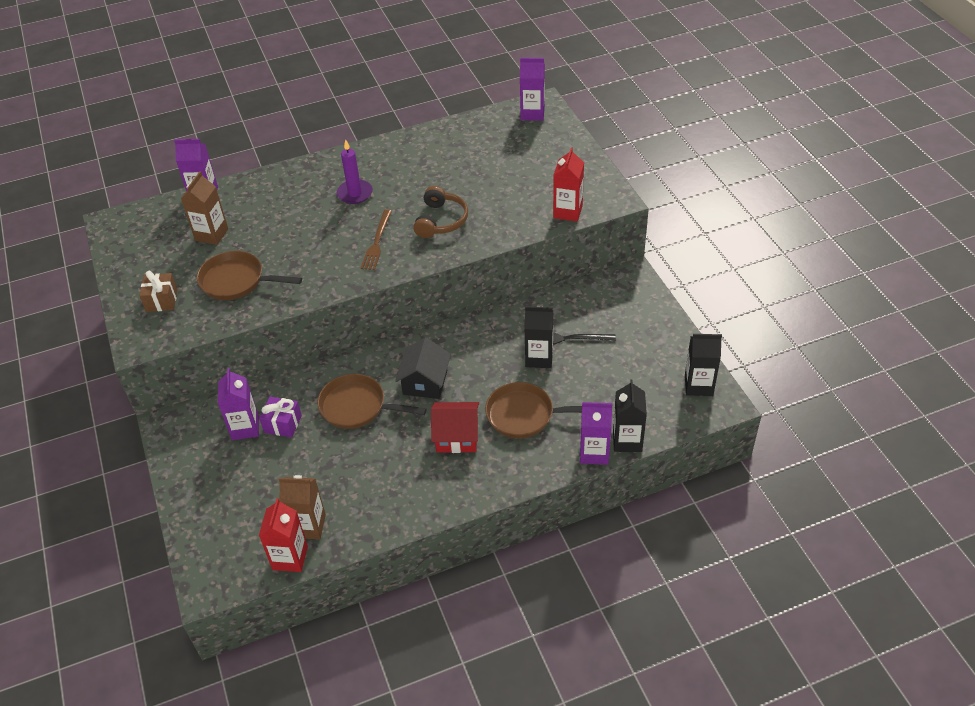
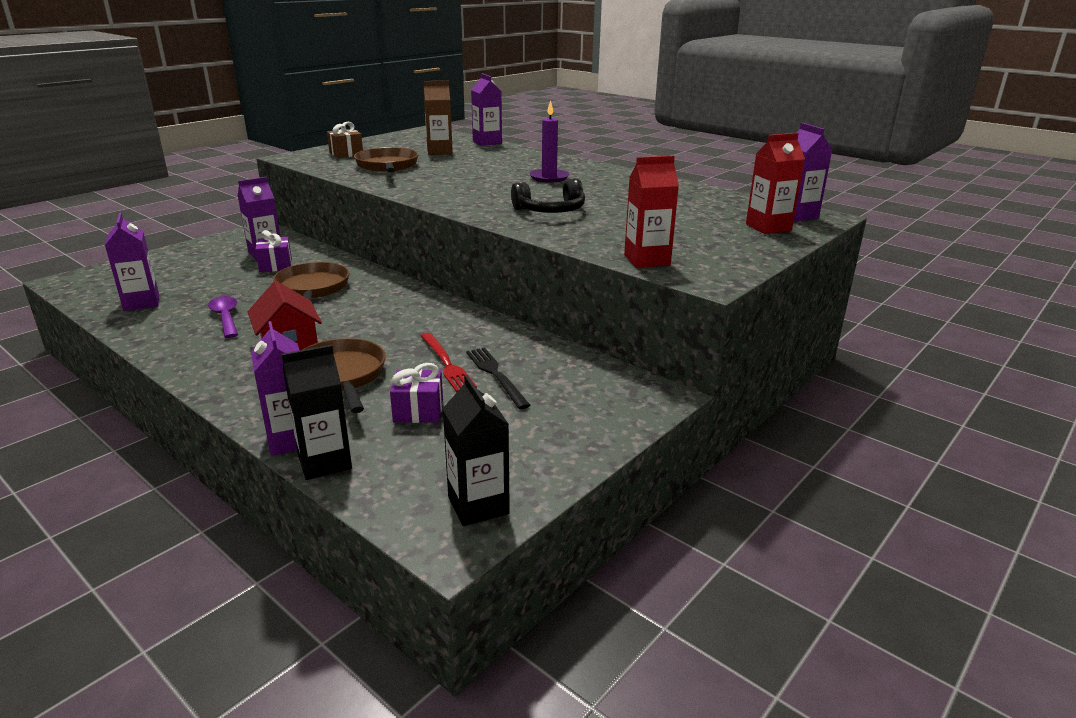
camera: 60 degrees right, 20 degrees down
red carton [259,498,308,572] -> red carton moved to [746,133,805,234]
brown carton [279,475,326,539] -> purple carton [105,213,159,311]
brown fork [361,209,392,270] -> none
black house [395,337,451,399] -> none
brown headphones [413,186,468,238] -> black headphones [511,178,585,213]
black carton [524,306,553,368] -> red fork [421,333,477,392]
none -> purple spoon [208,296,238,338]
none -> purple gift [390,363,443,423]

